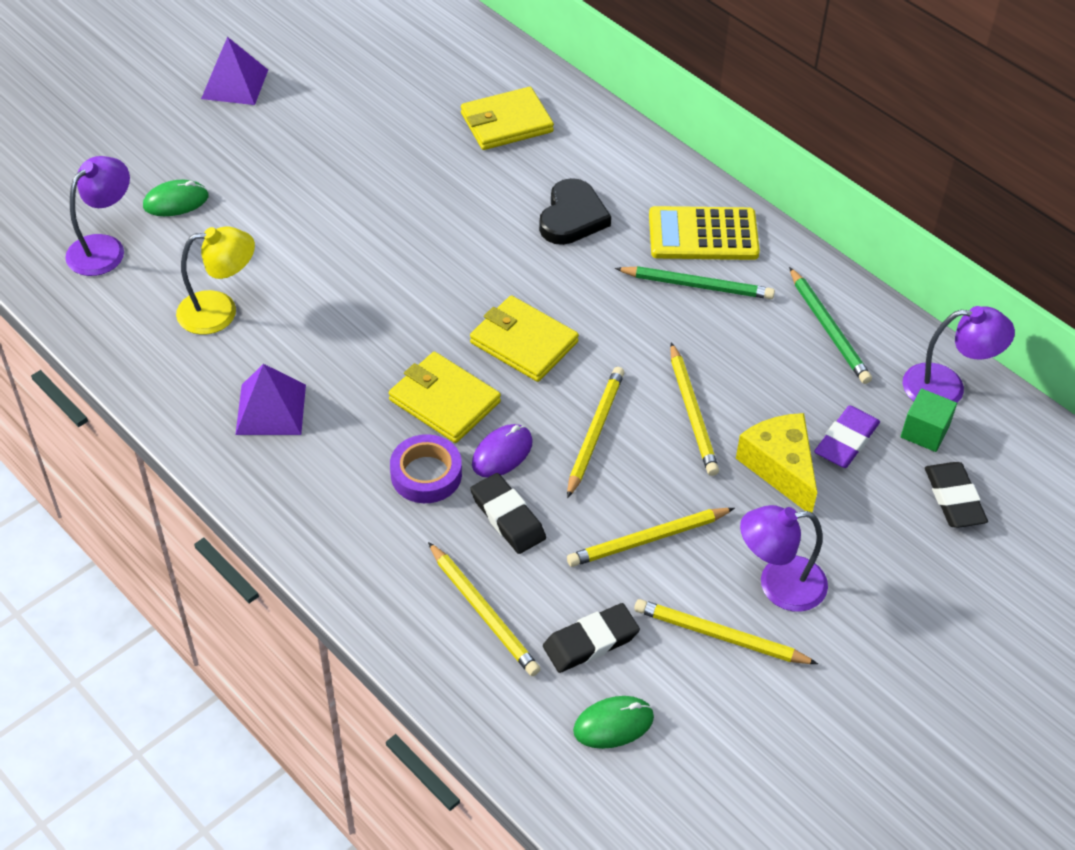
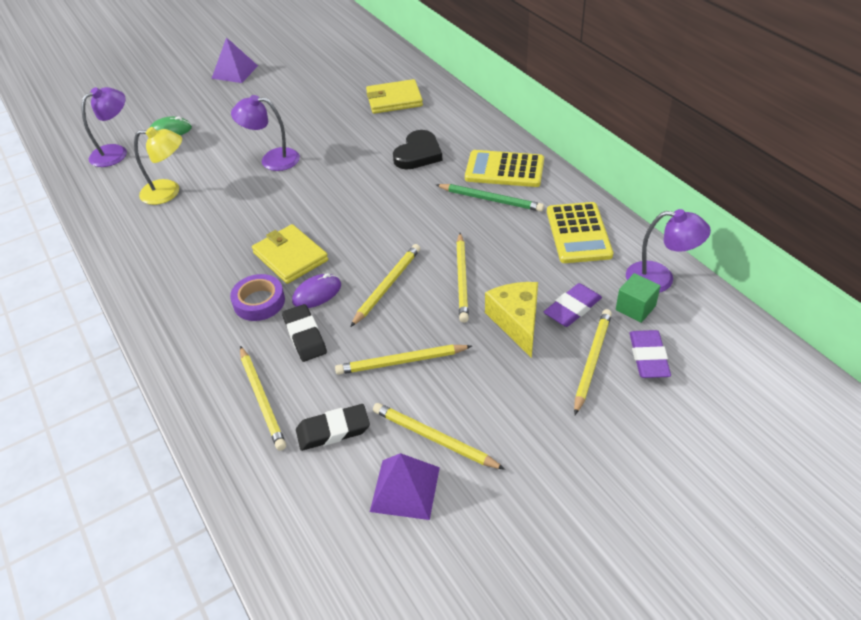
camera: 15 degrees right, 5 degrees down
purple pyramid [235,364,306,435] -> purple pyramid moved to [370,453,440,520]
yellow wallet [470,295,579,382] -> none
green mouse [573,696,654,749] -> none
purple lamp [740,505,828,612] -> purple lamp moved to [231,95,300,171]
green pencil [789,267,872,384] -> yellow calculator [547,202,613,263]
black eraser [925,462,988,528] -> purple eraser [629,330,671,378]
none -> yellow pencil [574,309,612,415]

